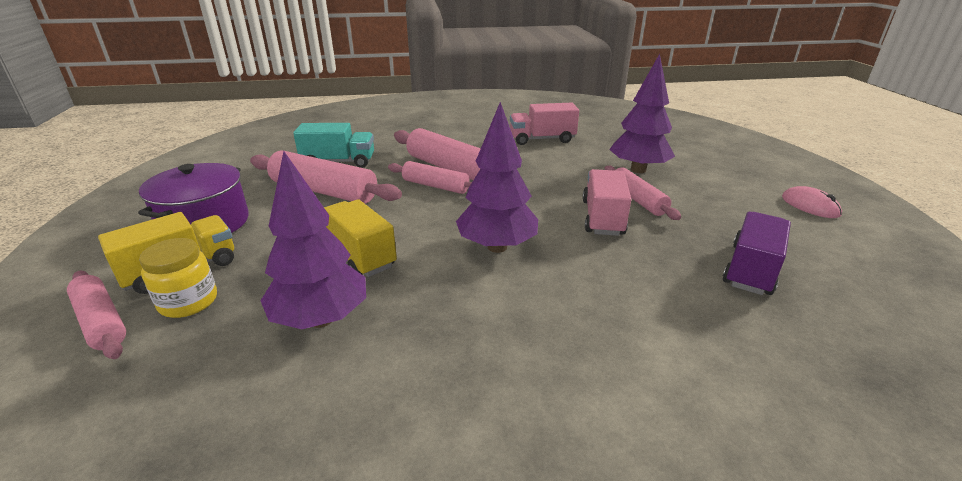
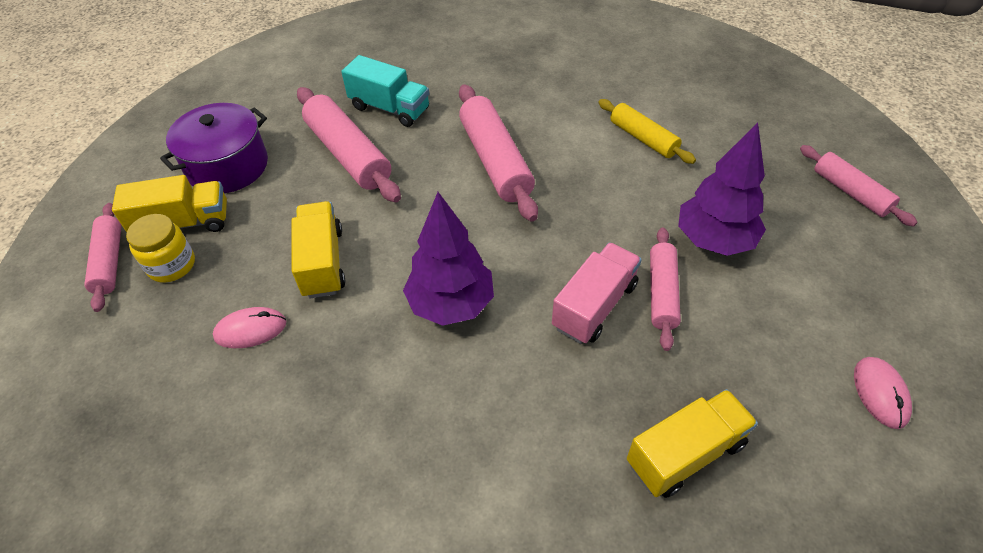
camera: 30 degrees right, 20 degrees up
purple tree [261,151,366,329] -> pink mouse [213,307,286,348]
pink rolling pin [388,161,472,194] -> pink rolling pin moved to [800,145,918,227]
pink truck [510,102,579,145] -> yellow rolling pin [598,99,696,164]
purple truck [723,212,791,295] -> yellow truck [627,389,758,498]

